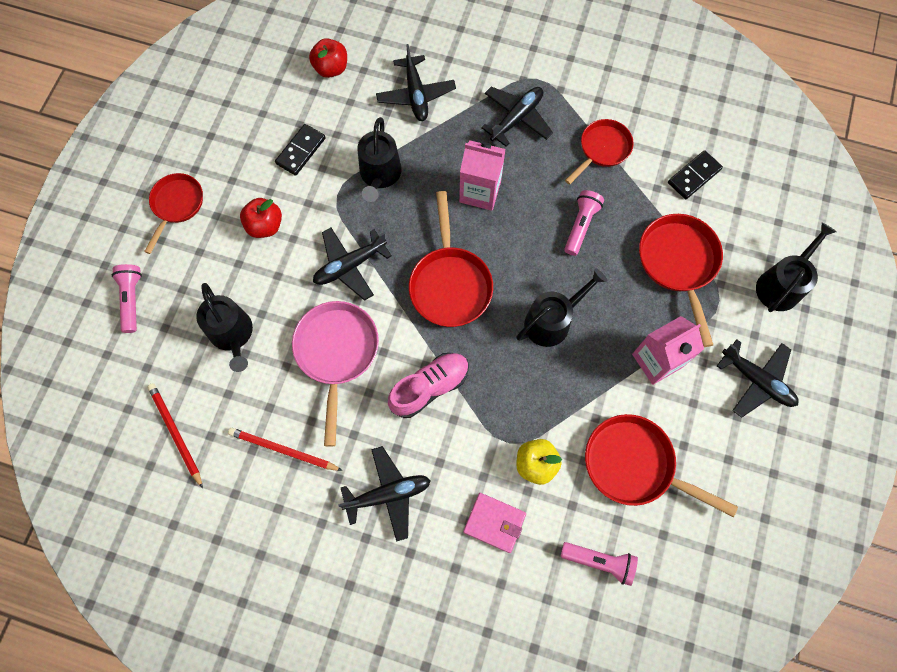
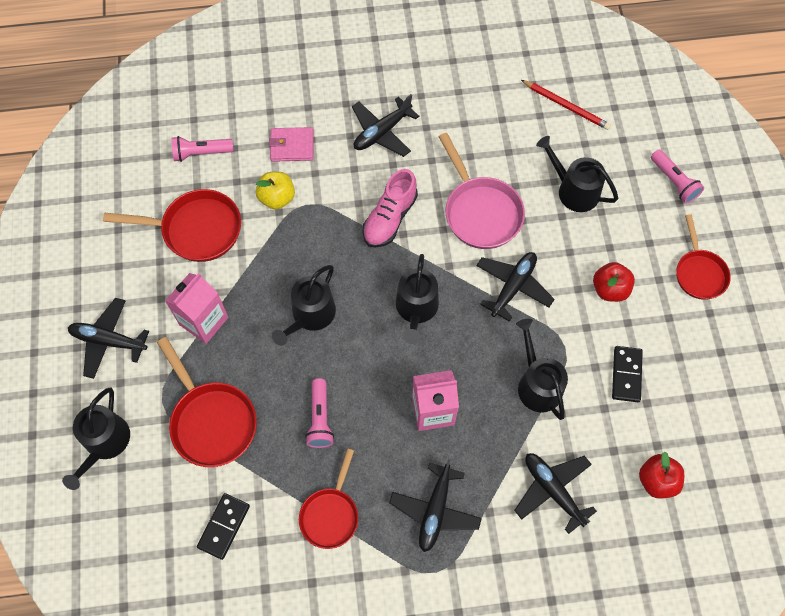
camera: 155 degrees right, 5 degrees down
red pencil [228,428,343,471] -> none
red pan [409,191,493,327] -> black watering can [396,254,439,344]

